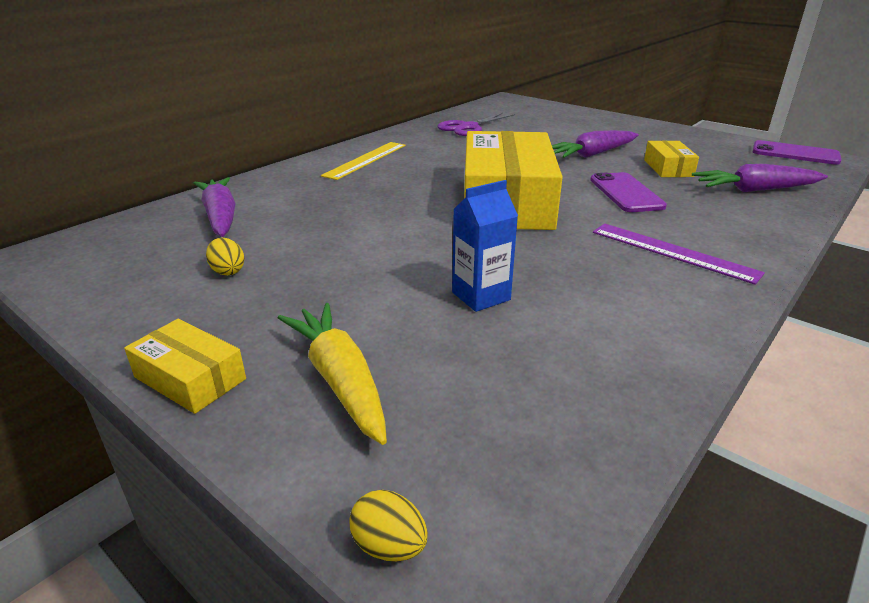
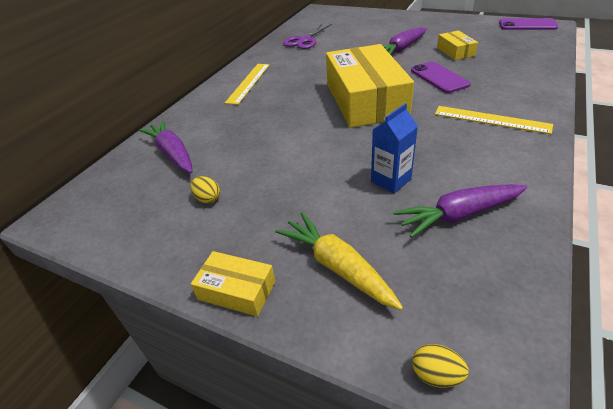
camera: 10 degrees left, 10 degrees up
purple ruler [593,224,765,285] -> yellow ruler [435,106,553,134]
purple carrot [692,164,828,192] -> purple carrot moved to [393,184,528,238]

